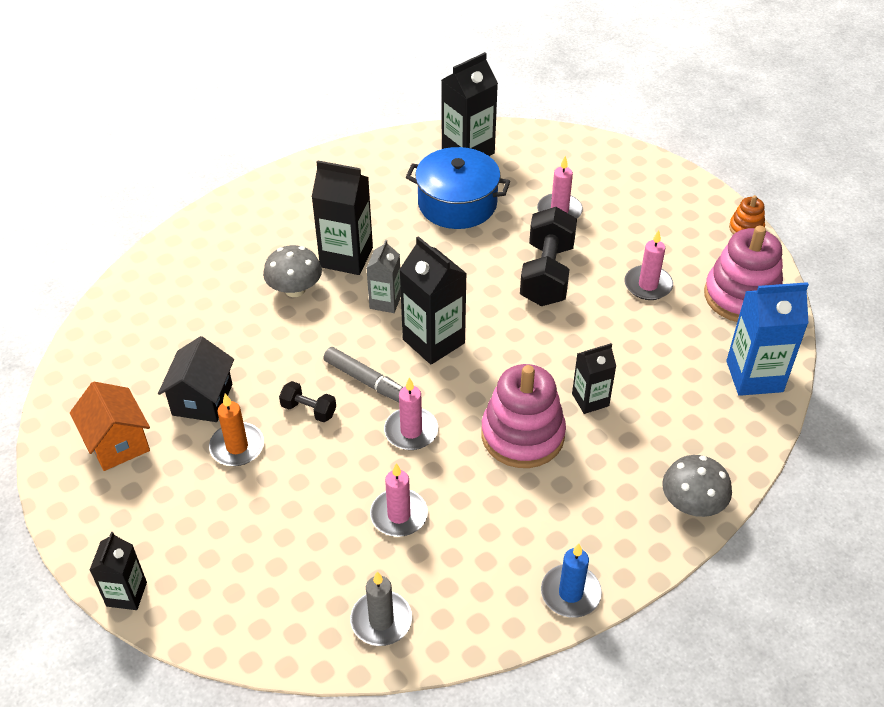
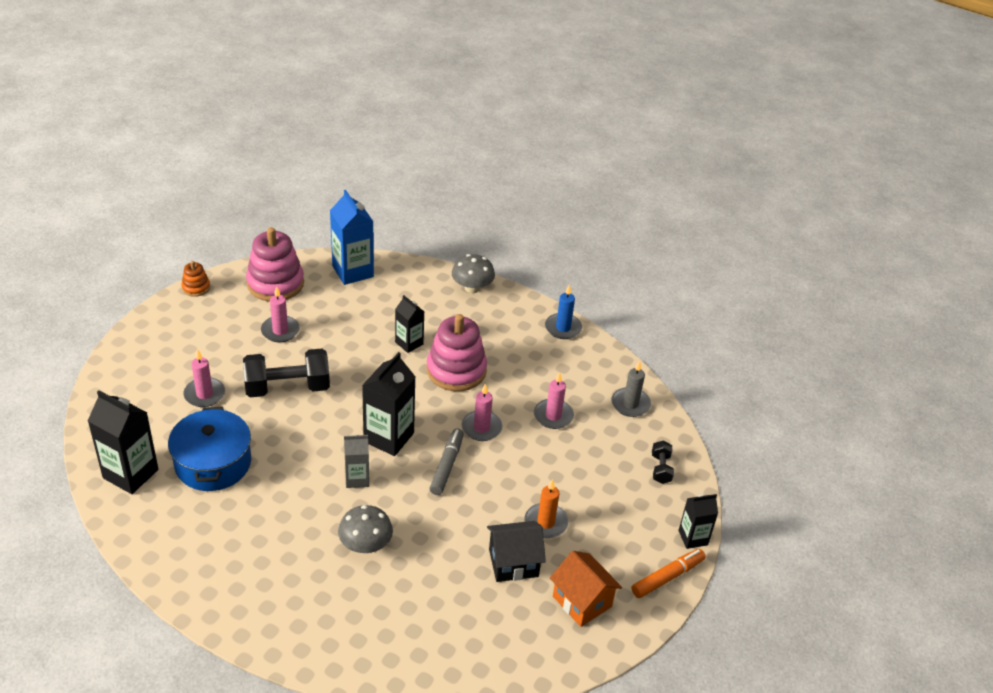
camera: 115 degrees left, 5 degrees down
orange house [70,382,150,471] -> orange house turned 75 degrees counterclockwise [550,551,622,627]
black dumbbell [279,381,336,423] -> black dumbbell moved to [652,441,674,484]
black carton [312,160,373,275] -> none
none -> orange marker [631,549,706,598]

